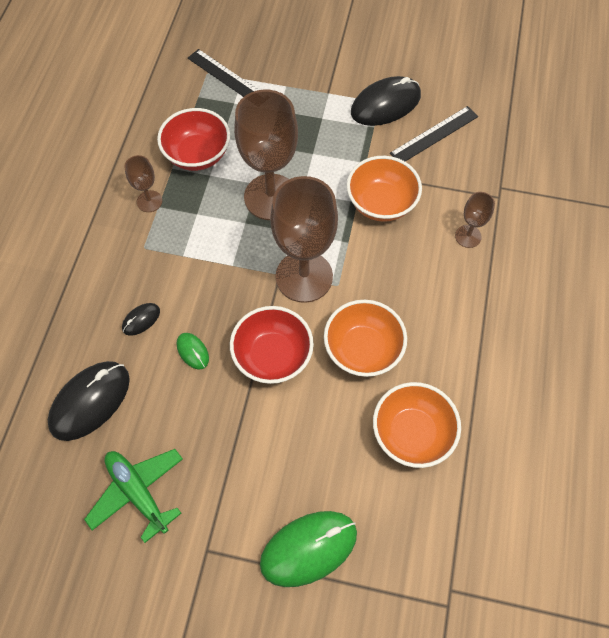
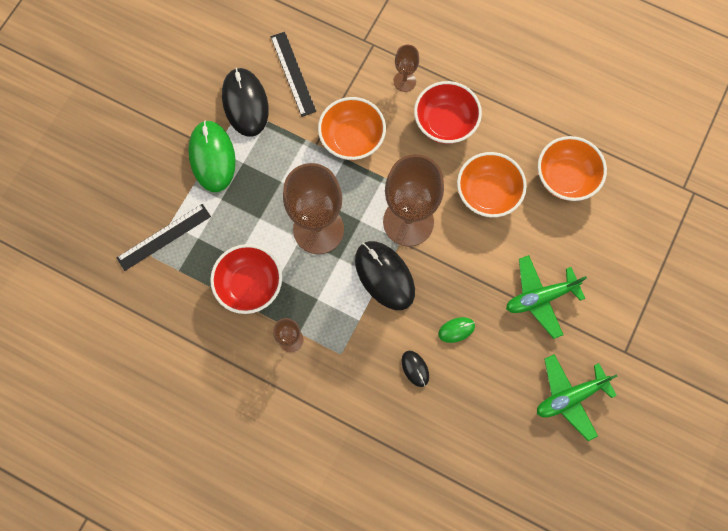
camera: 75 degrees left, 10 degrees up
black mouse [48,361,130,441] -> black mouse moved to [355,241,415,310]
red bowl [230,306,314,384] -> red bowl moved to [414,81,482,144]
green mouse [260,511,357,587] -> green mouse moved to [188,120,236,192]
none -> green plane [506,255,587,339]

